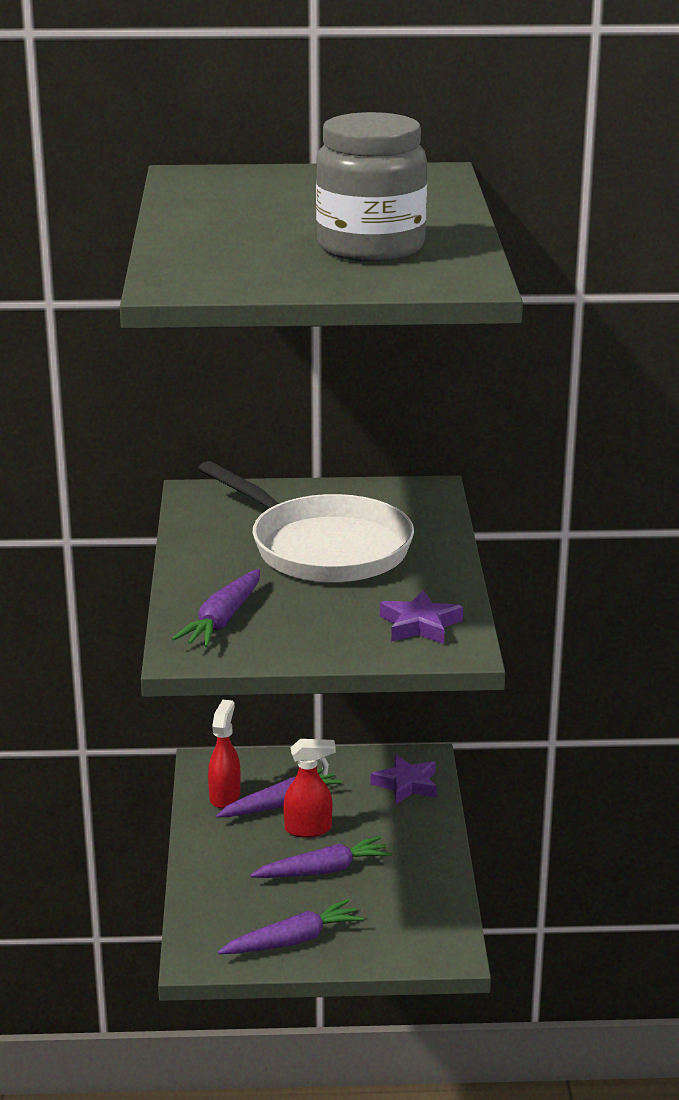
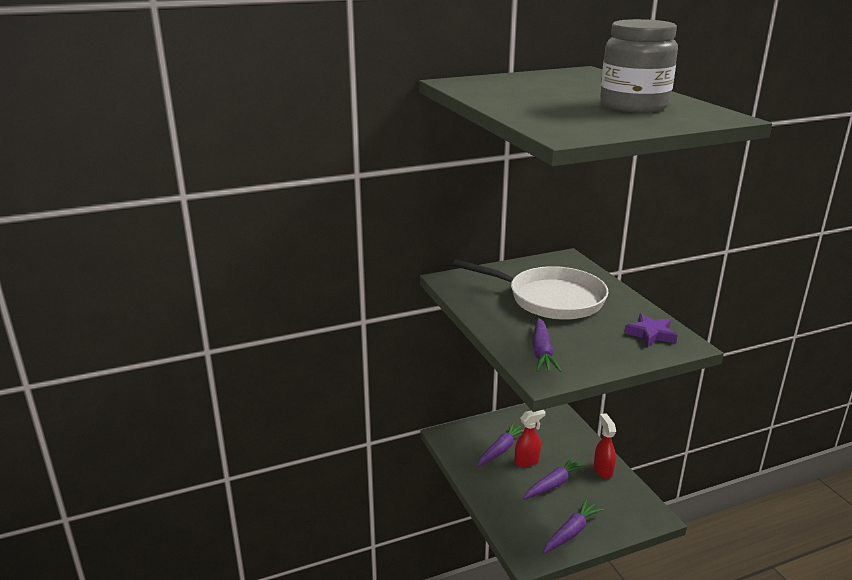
camera: 20 degrees left, 0 degrees up
red spray bottle [208,700,240,808] -> red spray bottle moved to [594,413,616,479]
purple star [370,755,437,804] -> none

